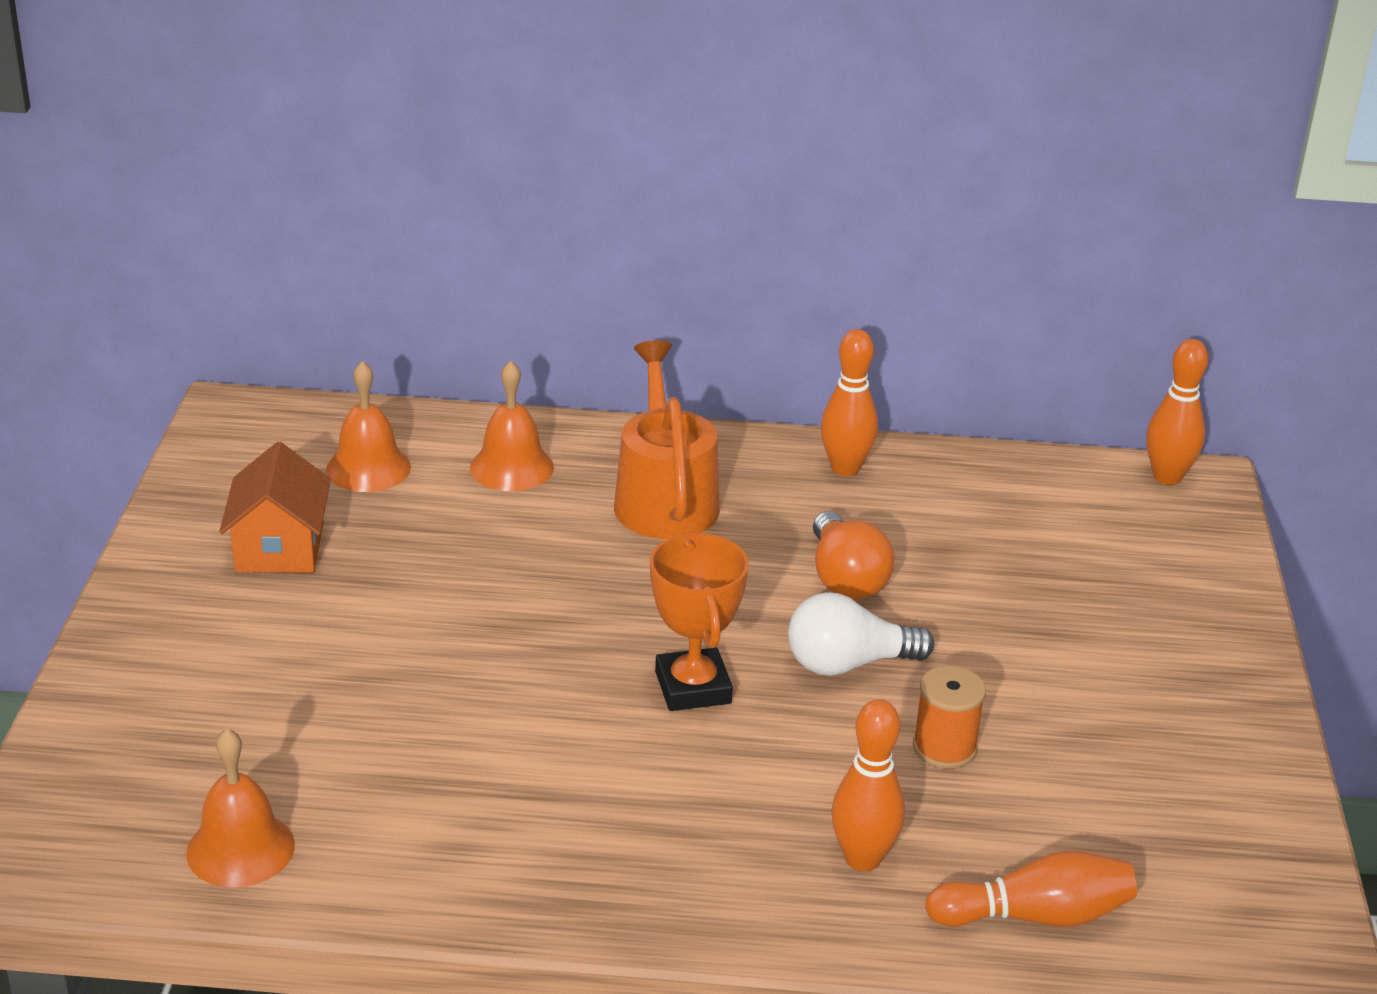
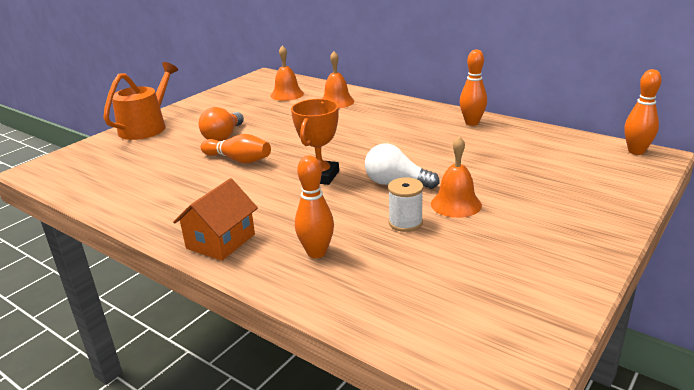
camera: 35 degrees right, 5 degrees down
orange bell [186,728,295,887] -> orange bell moved to [431,136,482,218]
orange house [219,442,331,573] -> orange house moved to [173,178,258,261]
orange watering can [614,340,720,539] -> orange watering can moved to [103,62,178,140]
orange light bulb [813,511,894,599] -> orange light bulb moved to [199,107,244,141]
orange spool [913,666,986,769] -> white spool [388,177,424,232]
orange bowling pin [925,851,1137,927] -> orange bowling pin moved to [201,134,271,163]

